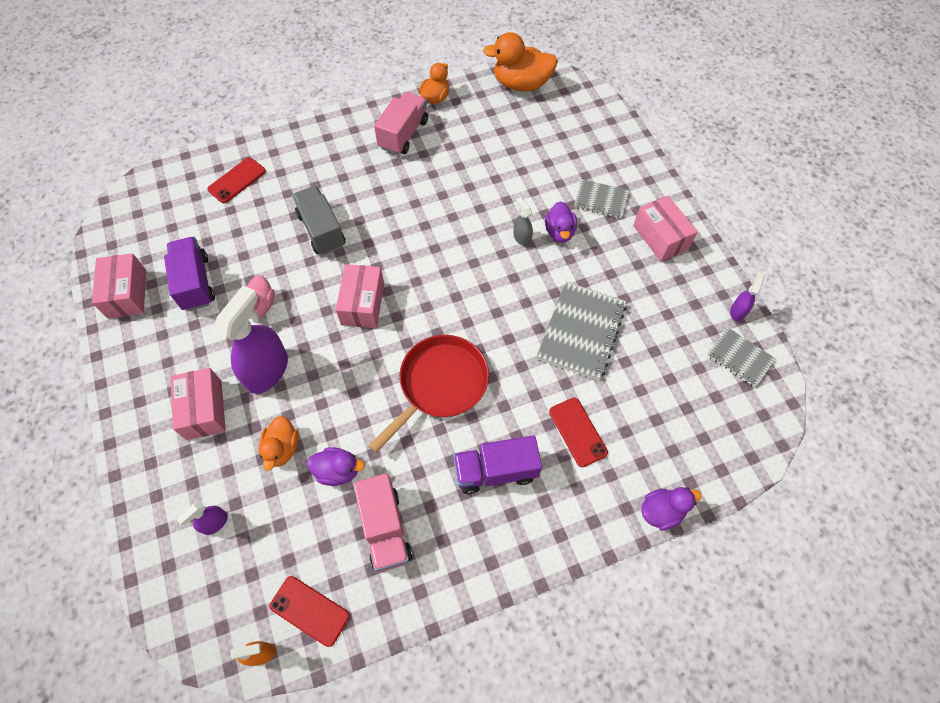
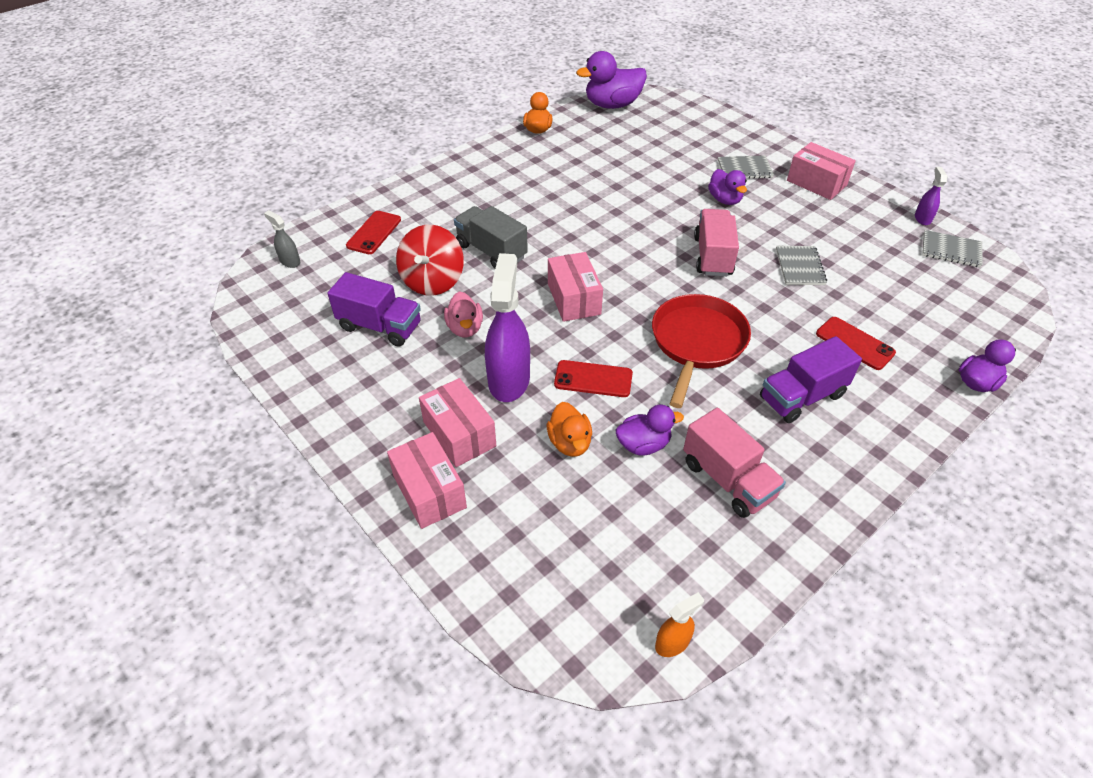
camera: 20 degrees left, 15 degrees down
pink box [92,253,146,318] -> pink box moved to [387,432,467,529]
purple truck [164,237,215,311] -> purple truck turned 150 degrees clockwise [328,272,421,347]
purple spray bottle [176,502,228,535] -> none
red phone [270,576,350,647] -> red phone moved to [554,360,633,397]
pink truck [374,92,428,155] -> pink truck moved to [694,209,739,277]
orange duck [483,32,558,91] -> purple duck [576,51,647,109]
grey spray bottle [513,197,533,246] -> grey spray bottle moved to [264,210,300,268]
grey notebook [537,282,627,380] -> grey notebook [776,246,827,285], size x0.59
none -> red spinning top [396,225,464,296]

